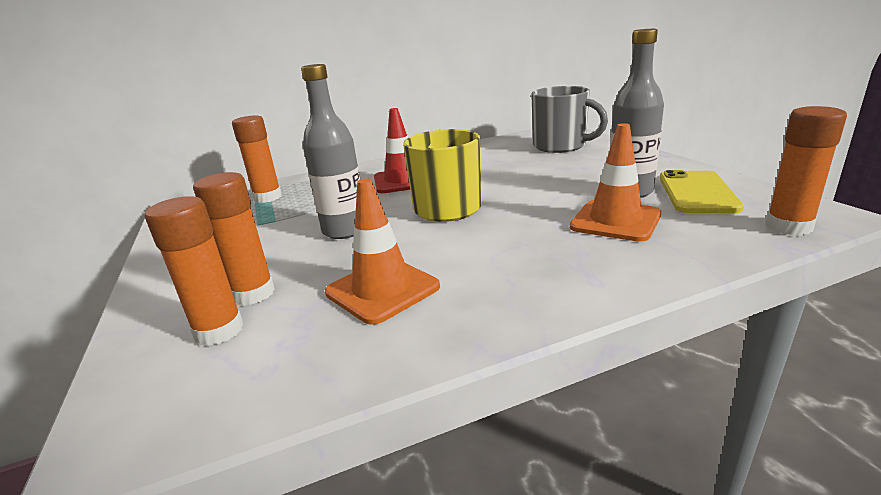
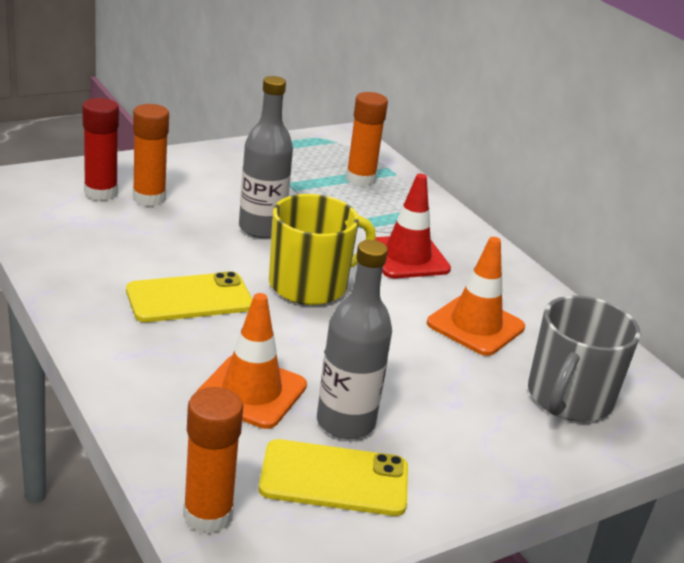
camera: 75 degrees right, 5 degrees up
orange glue stick [144,196,244,346] -> red glue stick [82,98,119,201]
orange traffic cone [325,178,440,325] -> orange traffic cone moved to [427,237,525,356]
none -> yellow phone [126,271,253,322]

